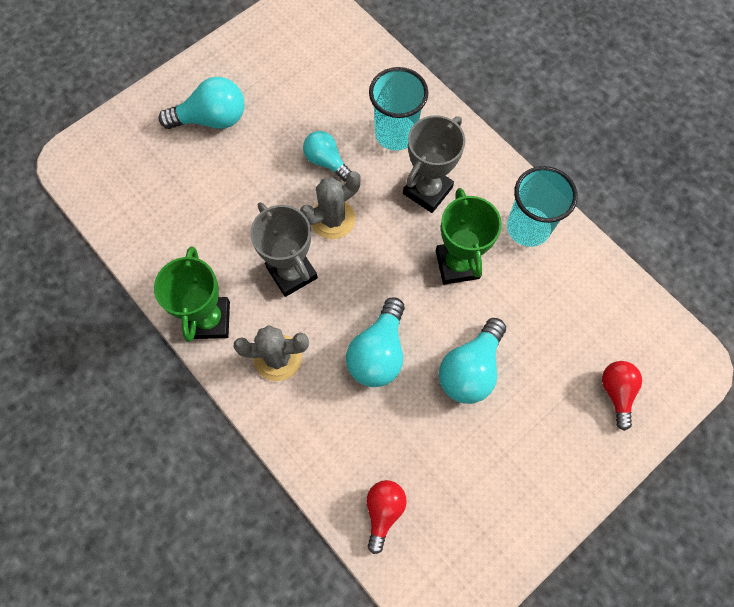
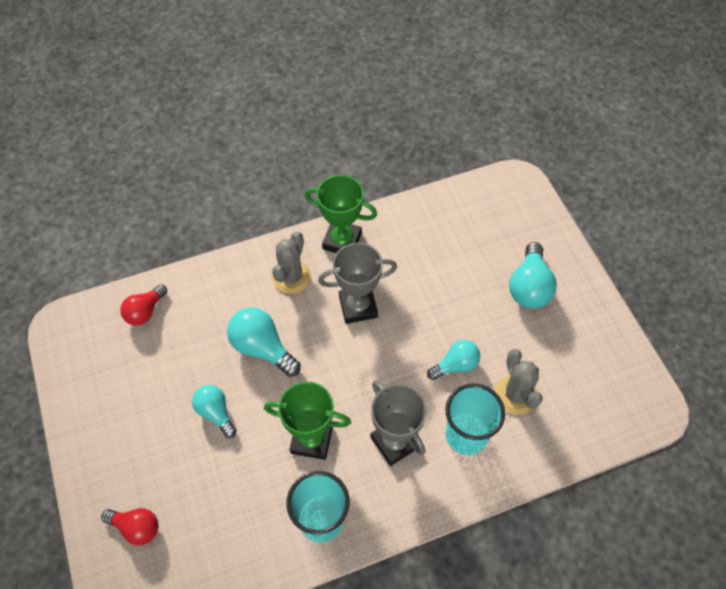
camera: 110 degrees right, 10 degrees down
grey cactus [300,171,360,239] -> grey cactus moved to [495,349,542,415]
red light bulb [367,480,407,554] -> red light bulb turned 90 degrees clockwise [120,284,167,325]
turquoise light bulb [439,318,506,404] -> turquoise light bulb [192,385,237,438], size x0.66

